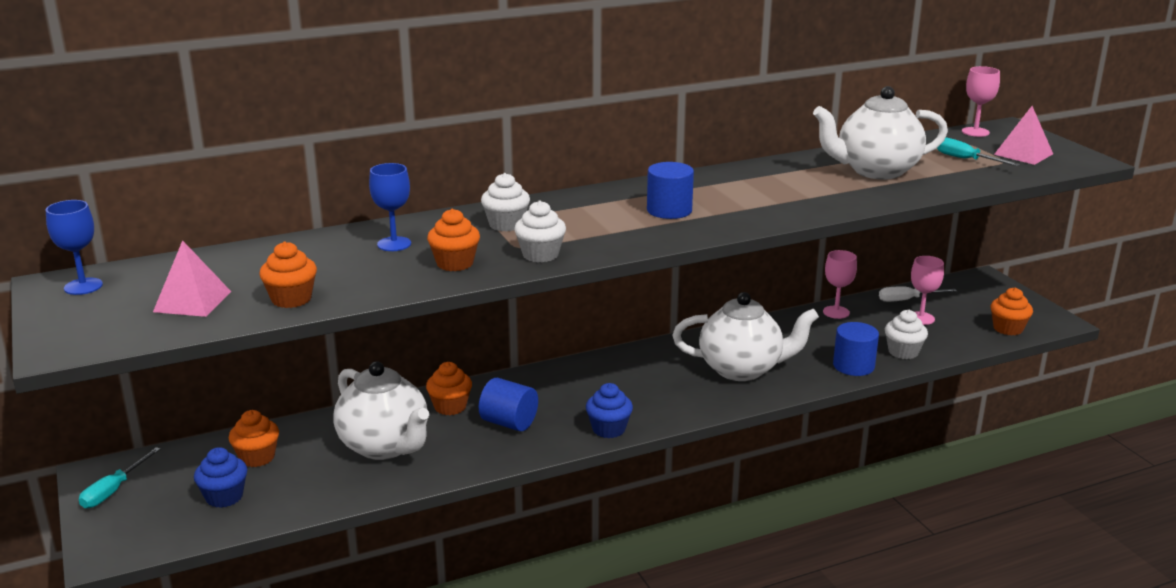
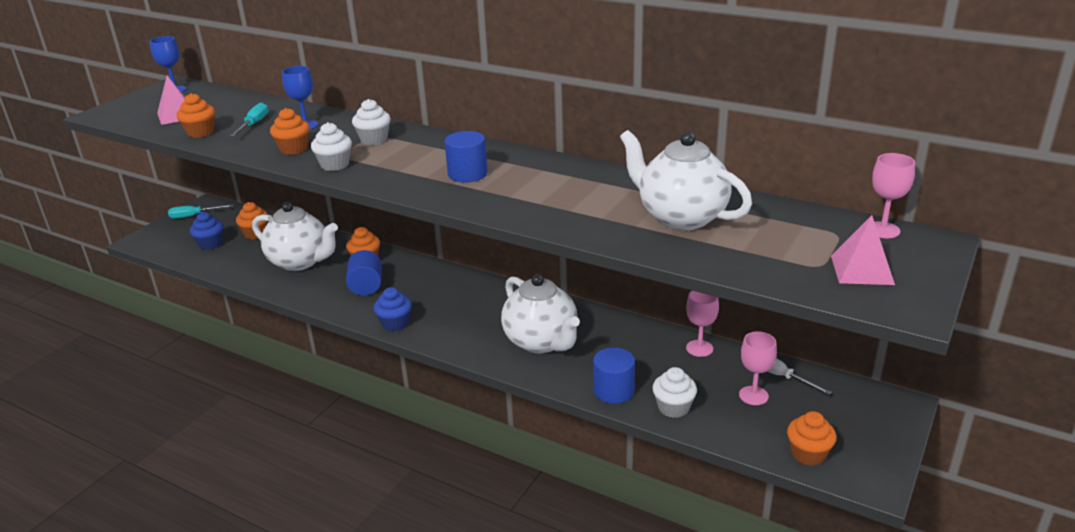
camera: 55 degrees right, 5 degrees up
white teapot [333,361,429,460] -> white teapot turned 75 degrees counterclockwise [252,202,338,271]
turquoise screwdriver [937,137,1020,166] -> turquoise screwdriver moved to [230,102,269,136]

